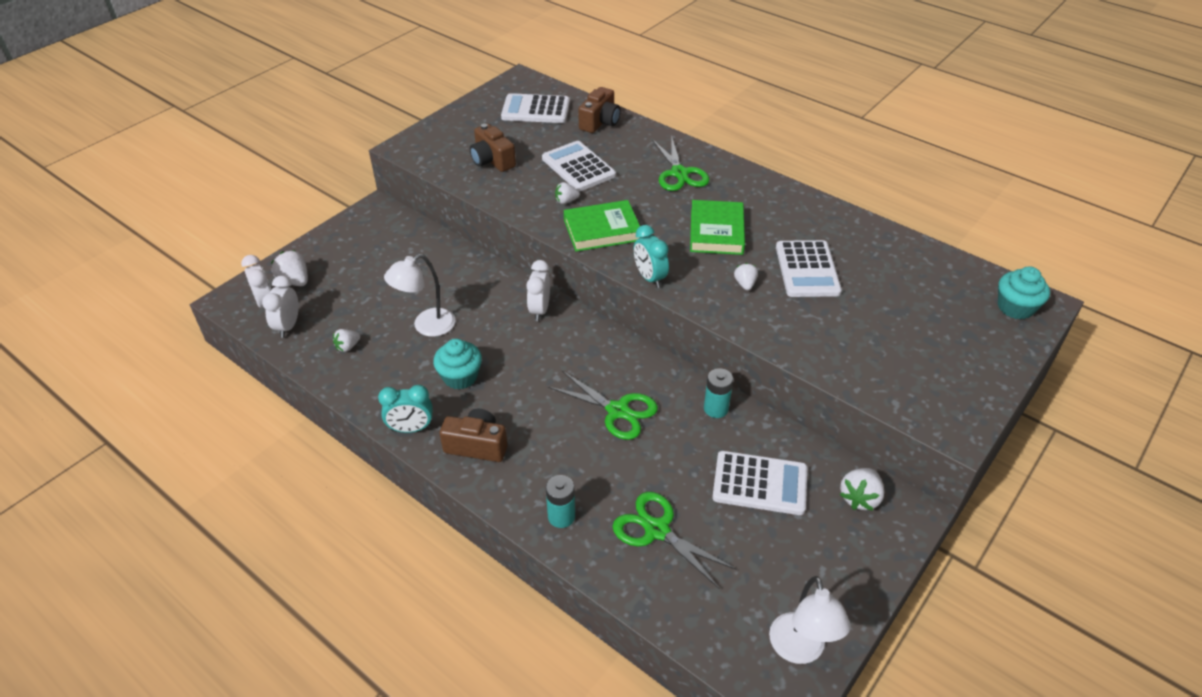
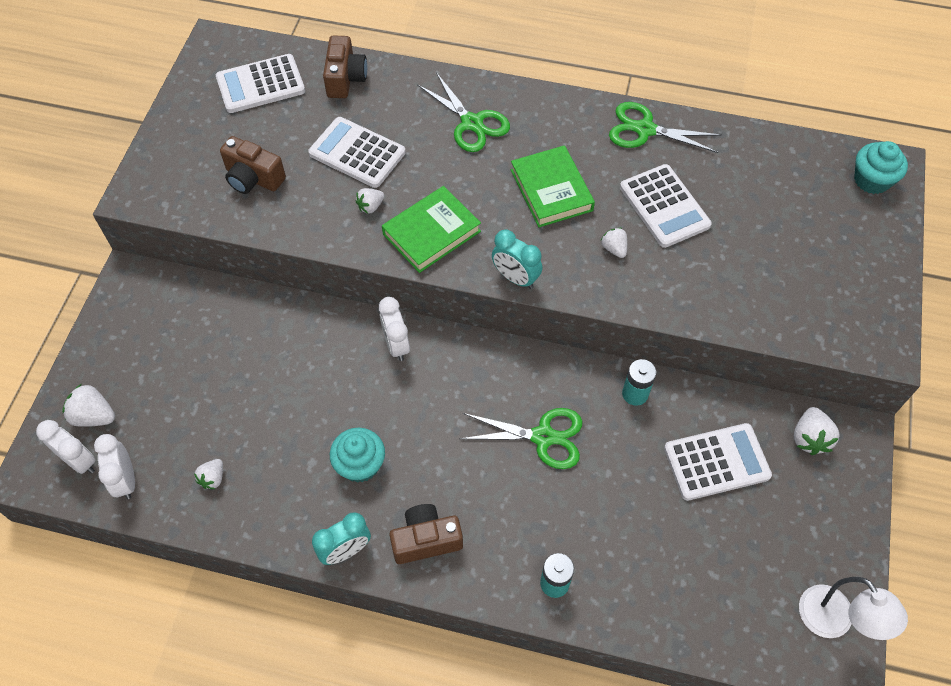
camera: 25 degrees left, 15 degrees up
white lamp [384,254,456,337] -> none
green scissors [612,492,736,588] -> green scissors moved to [609,102,722,153]

